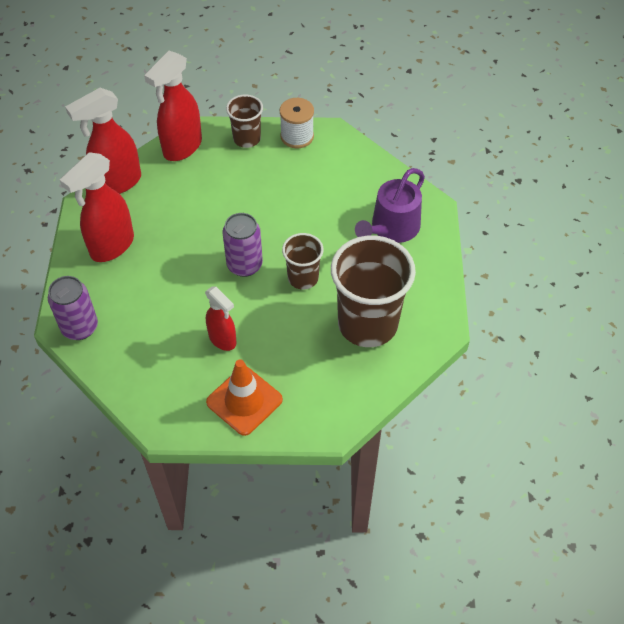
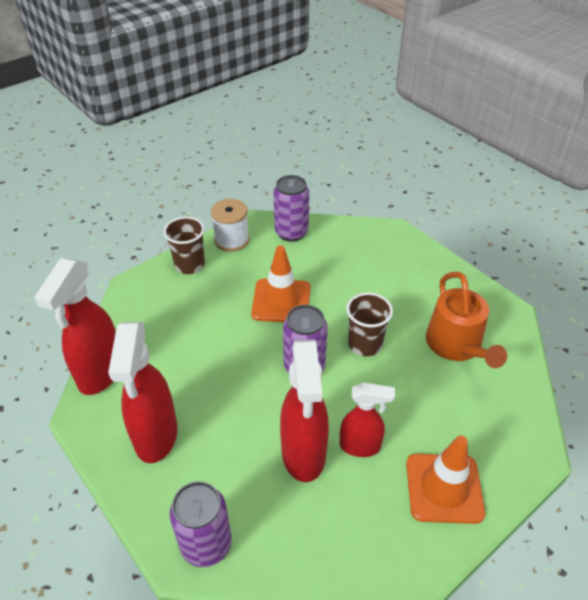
camera: 40 degrees left, 10 degrees down
red spray bottle [144,51,202,161] -> red spray bottle moved to [280,339,329,482]
brown cup [331,235,416,347] -> orange watering can [426,272,507,368]
purple watering can [355,168,425,243] -> none
none -> orange traffic cone [251,246,311,322]
none -> purple can [273,175,309,242]

